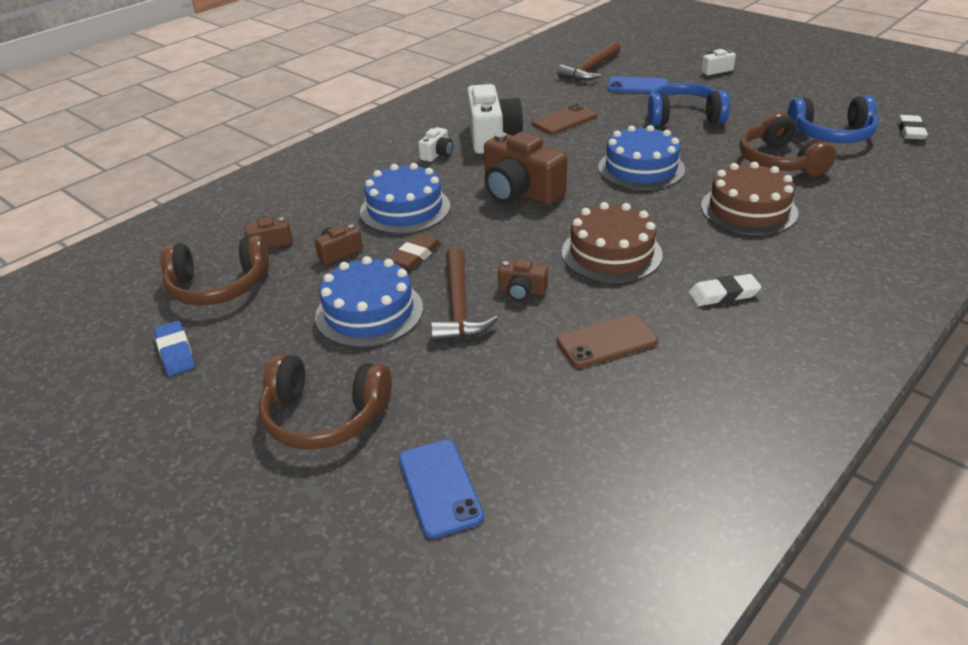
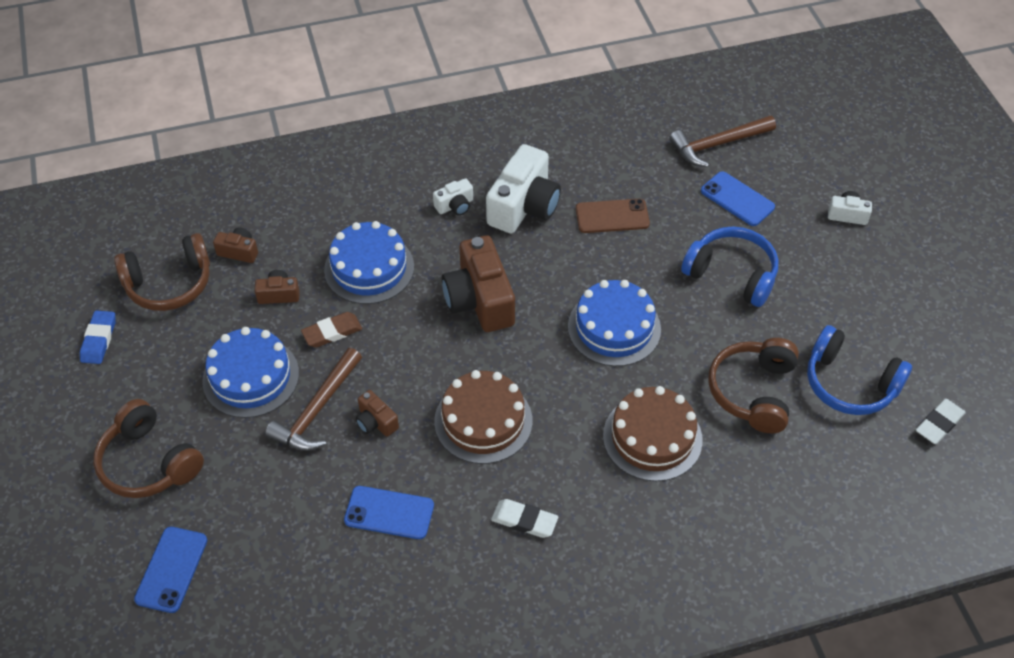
camera: 30 degrees right, 15 degrees up
brown headphones [161,235,269,306] -> brown headphones turned 45 degrees counterclockwise [114,233,210,311]
brown phone [556,314,658,368] -> blue phone [344,486,434,539]

